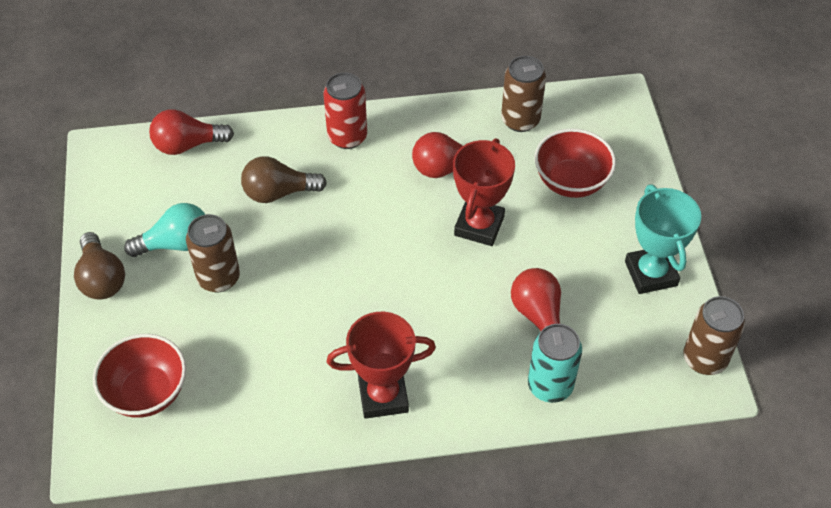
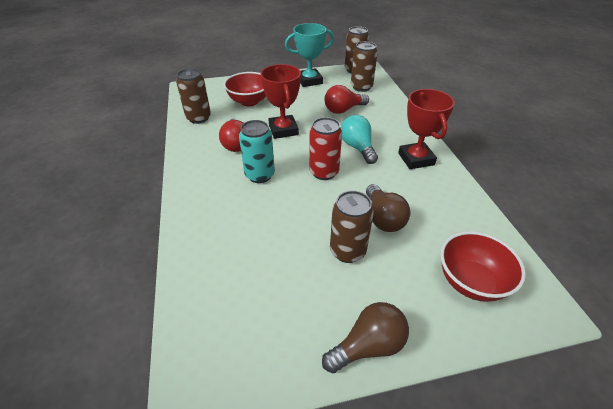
camera: 95 degrees left, 10 degrees down
turquoise light bulb [124,203,206,257] -> turquoise light bulb moved to [341,115,378,164]
red light bulb [149,109,234,155] -> none
brown light bulb [241,156,327,203] -> brown light bulb moved to [366,184,411,232]
red can [323,72,367,149] -> red can moved to [309,117,342,180]
red trophy [453,138,515,246] -> red trophy turned 60 degrees clockwise [260,64,301,139]
turquoise can [528,324,582,403] -> turquoise can moved to [239,120,275,183]
none -> brown can [351,41,378,92]

